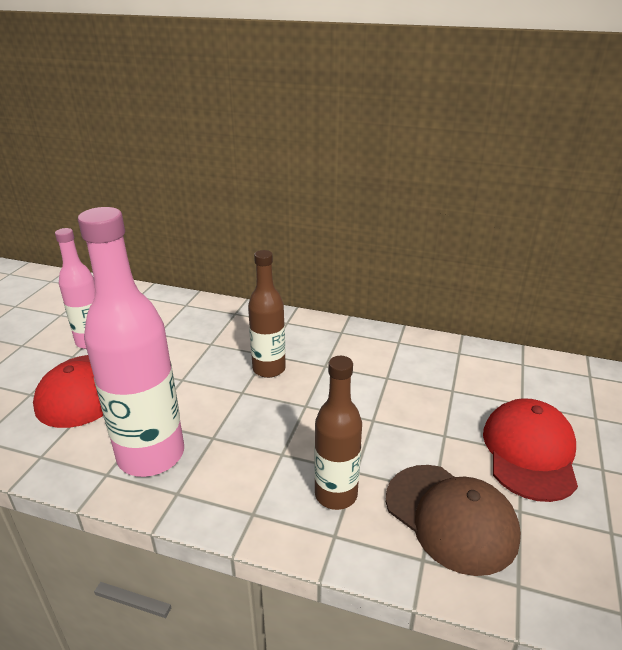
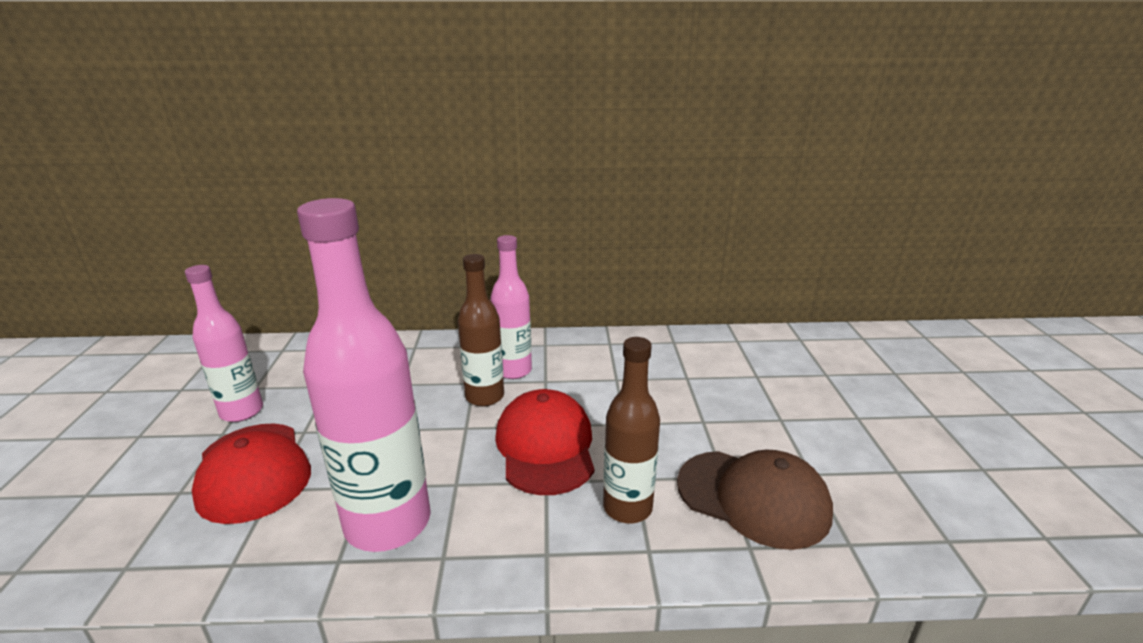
camera: 20 degrees left, 5 degrees down
red cap [483,398,578,502] -> red cap moved to [495,389,594,495]
none -> pink bottle [490,235,532,379]

